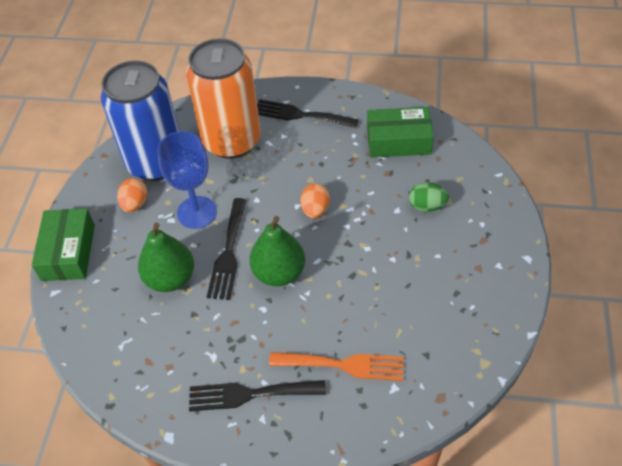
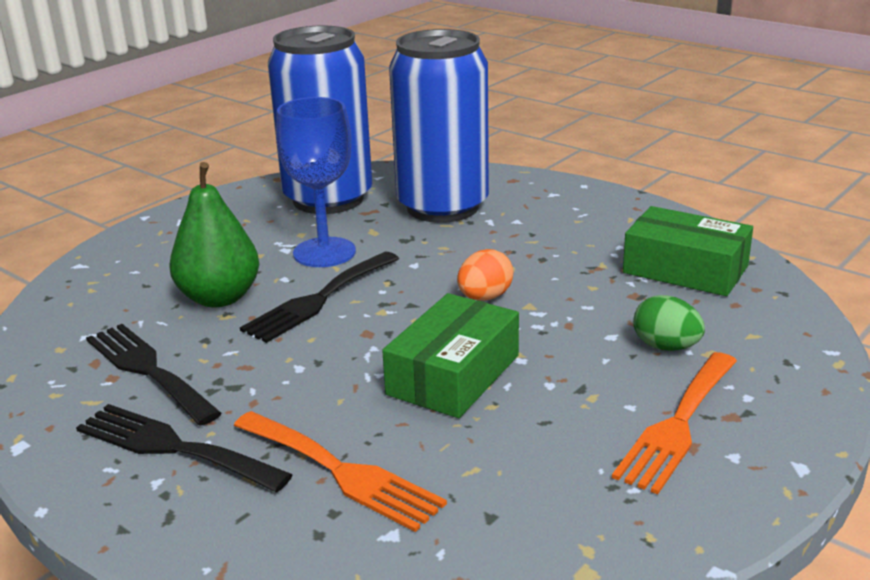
camera: 30 degrees right, 25 degrees down
green box [32,208,95,281] -> green box moved to [382,293,519,418]
orange egg [117,178,147,212] -> none
orange can [186,38,261,159] -> blue can [389,29,489,223]
green pear [249,216,305,286] -> none
black fork [257,99,359,128] -> black fork moved to [86,324,222,426]
none -> orange fork [612,352,737,494]

